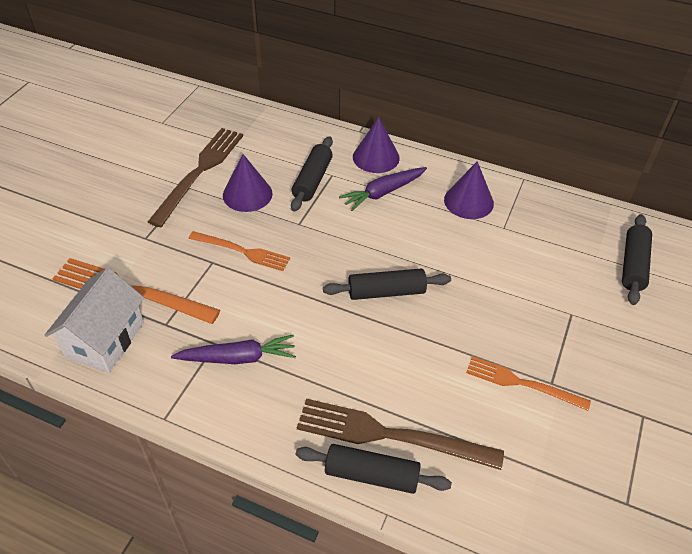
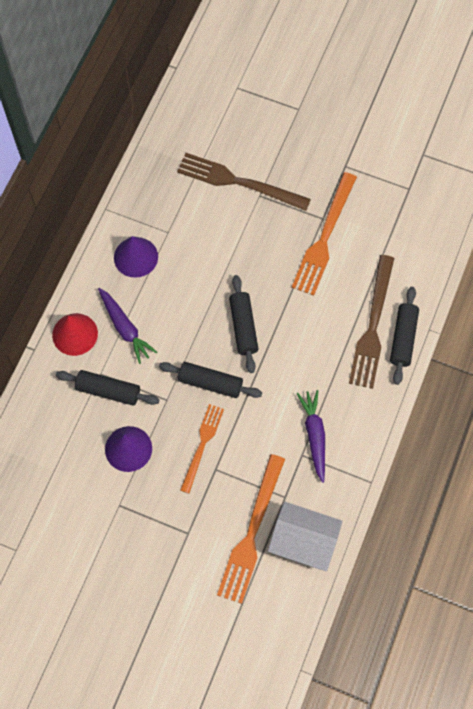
camera: 90 degrees left, 20 degrees up
brown fork [148,128,243,227] -> brown fork moved to [177,153,311,211]
purple cone [353,117,400,173] -> red cone [52,313,98,356]
orange fork [466,356,591,411] -> orange fork [292,172,357,296], size x1.58
black rolling pin [622,214,652,305] -> black rolling pin moved to [159,362,262,398]

